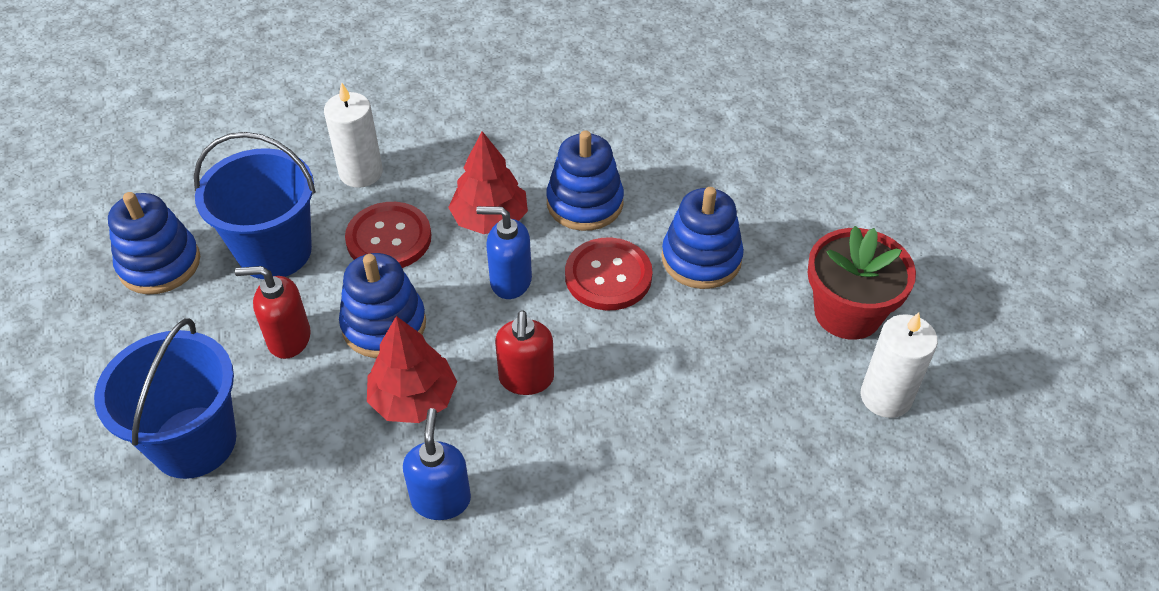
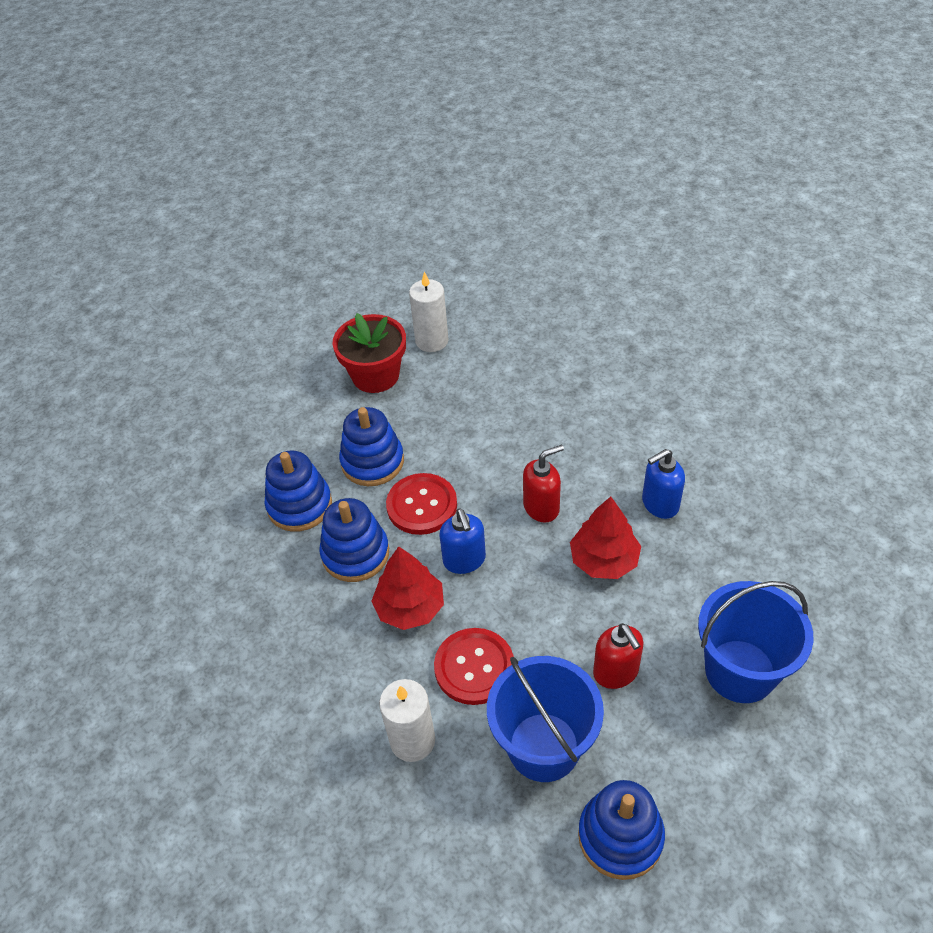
camera: 115 degrees left, 0 degrees up
blue stacking toy [339,253,426,358] -> blue stacking toy moved to [264,450,332,532]

